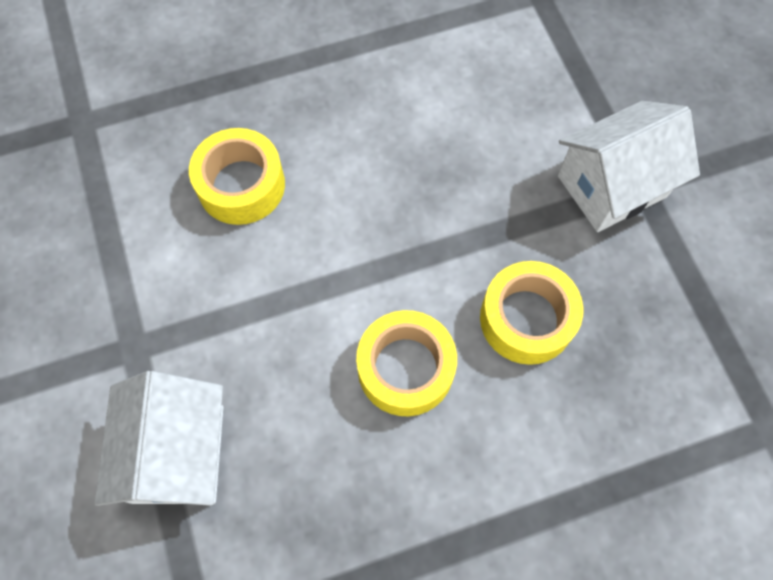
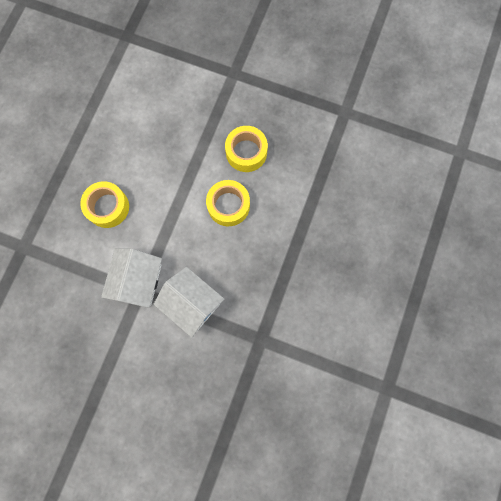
camera: 50 degrees left, 10 degrees up
white house [558,101,700,232] -> white house moved to [101,248,162,308]

